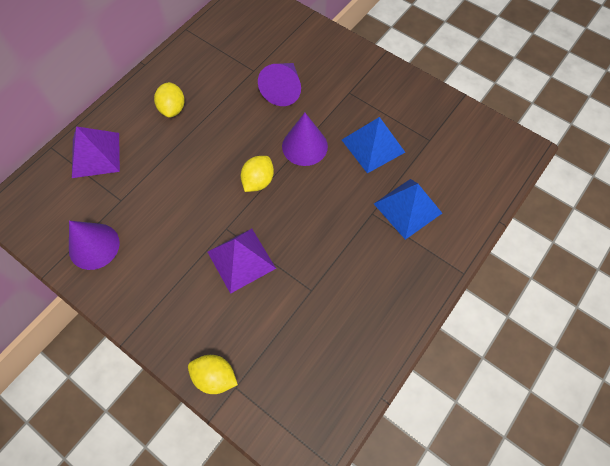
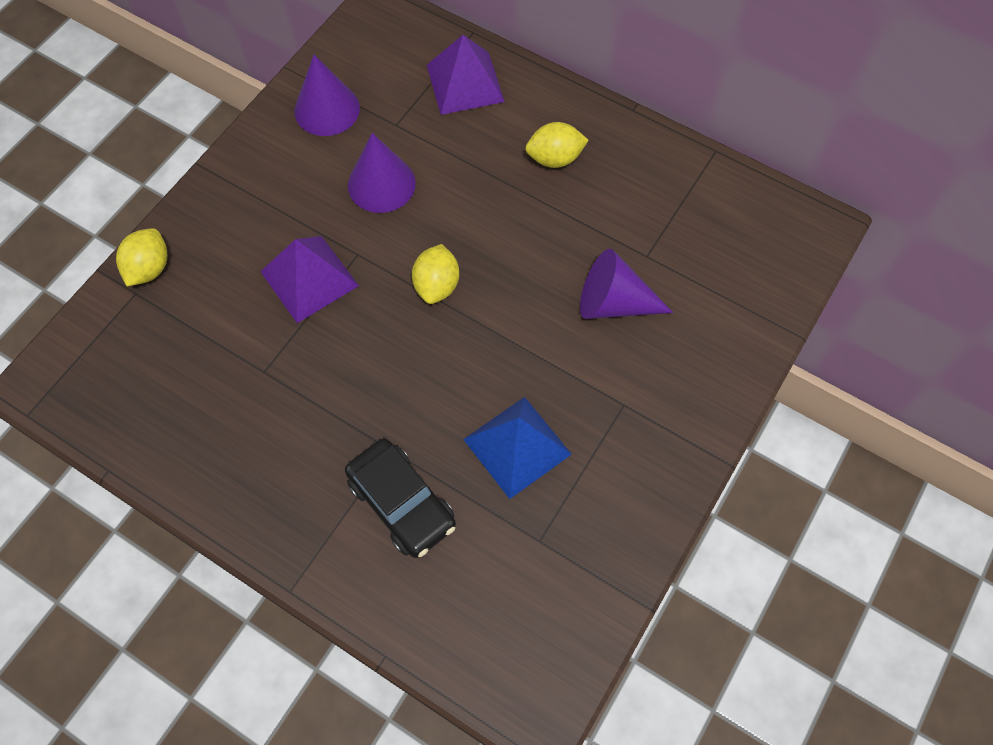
camera: 85 degrees right, 0 degrees up
yellow lemon [240,156,274,192] -> yellow lemon turned 75 degrees clockwise [412,244,459,304]
purple cone [282,113,328,166] -> purple cone moved to [348,133,416,213]
blue pyramid [374,179,442,240] -> black car [345,438,456,558]

